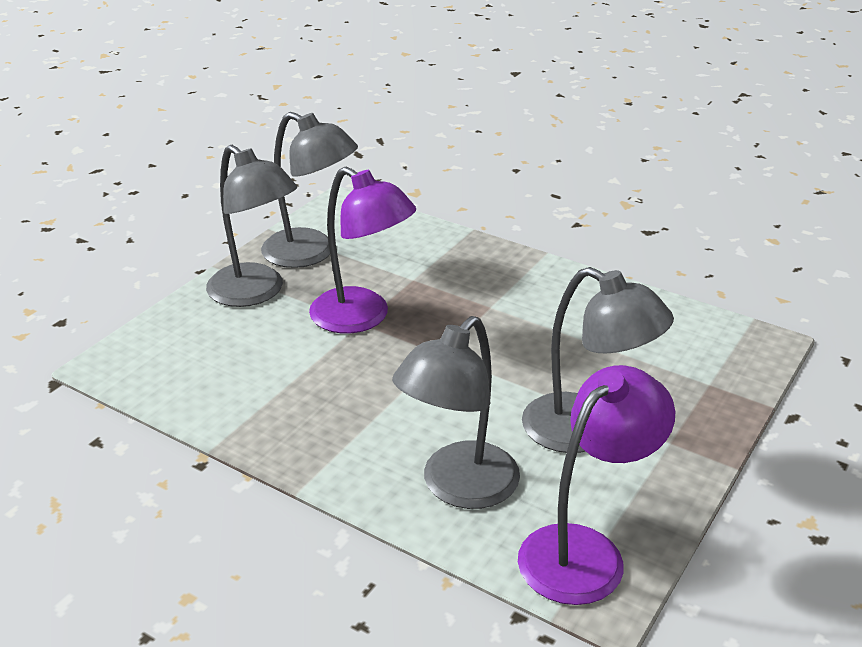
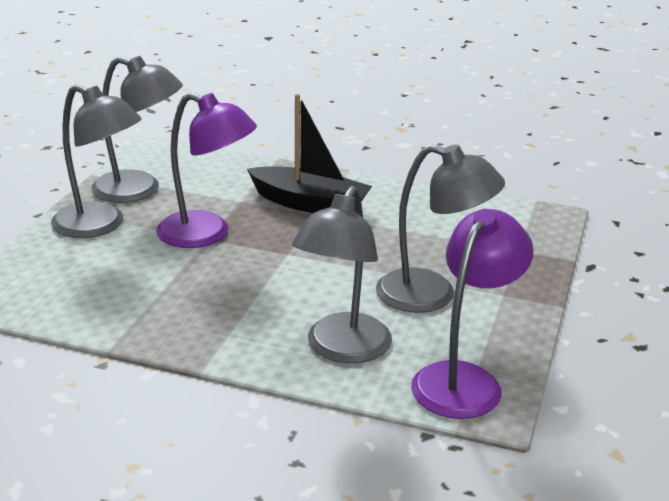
camera: 15 degrees left, 5 degrees down
none -> black boat [247,94,372,213]

